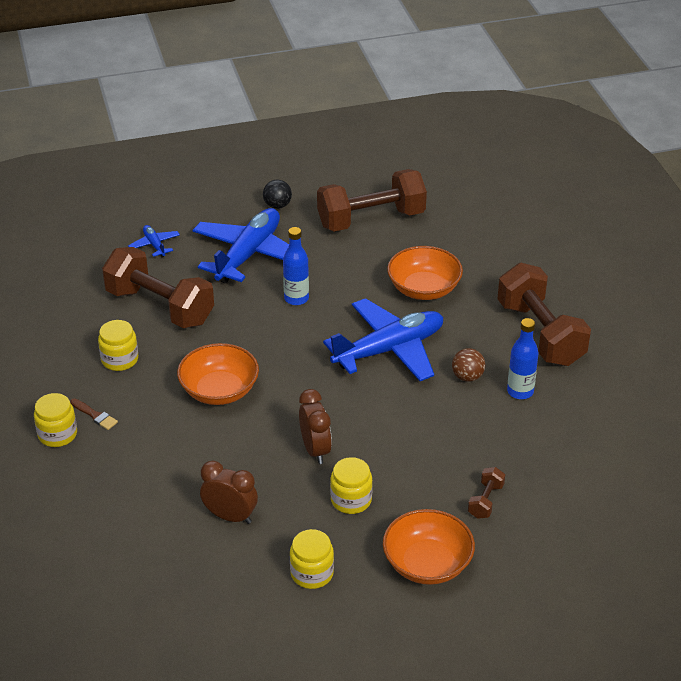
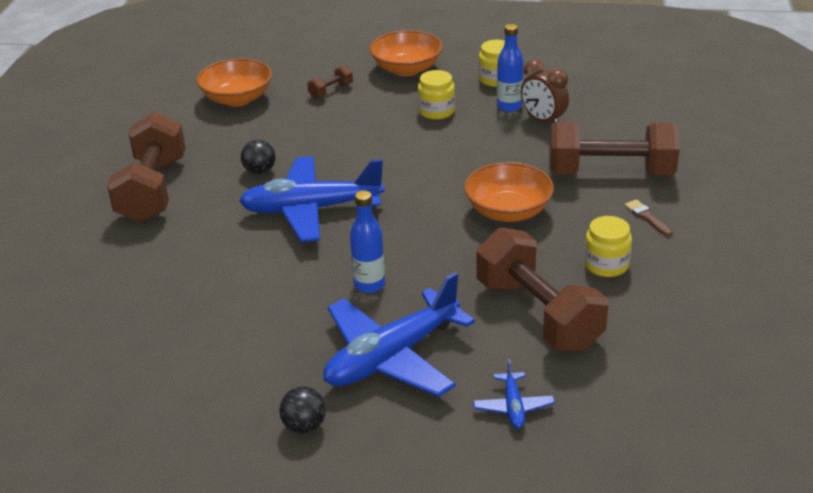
camera: 155 degrees left, 5 degrees down
yellow jar [34,393,77,447] -> none
brown clock [299,389,332,464] -> none
brown dumbbell [317,169,427,232] -> brown dumbbell moved to [550,122,680,175]
orange bowl [387,246,463,300] -> orange bowl moved to [196,58,272,106]
brown ball [452,348,485,382] -> black ball [241,140,275,174]
blue bottle [507,318,539,399] -> blue bottle moved to [497,24,524,112]

